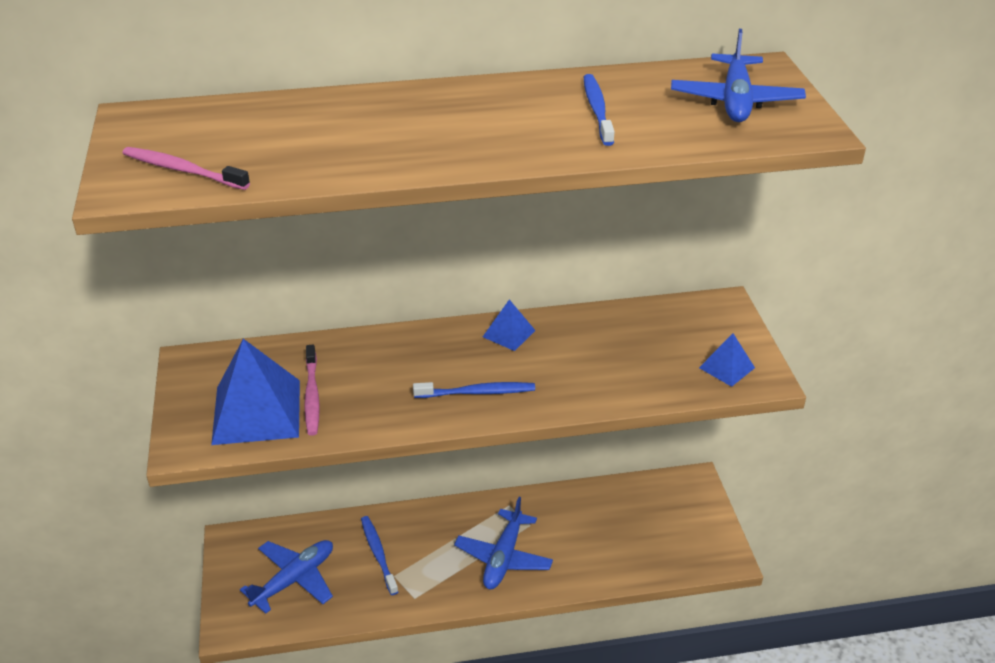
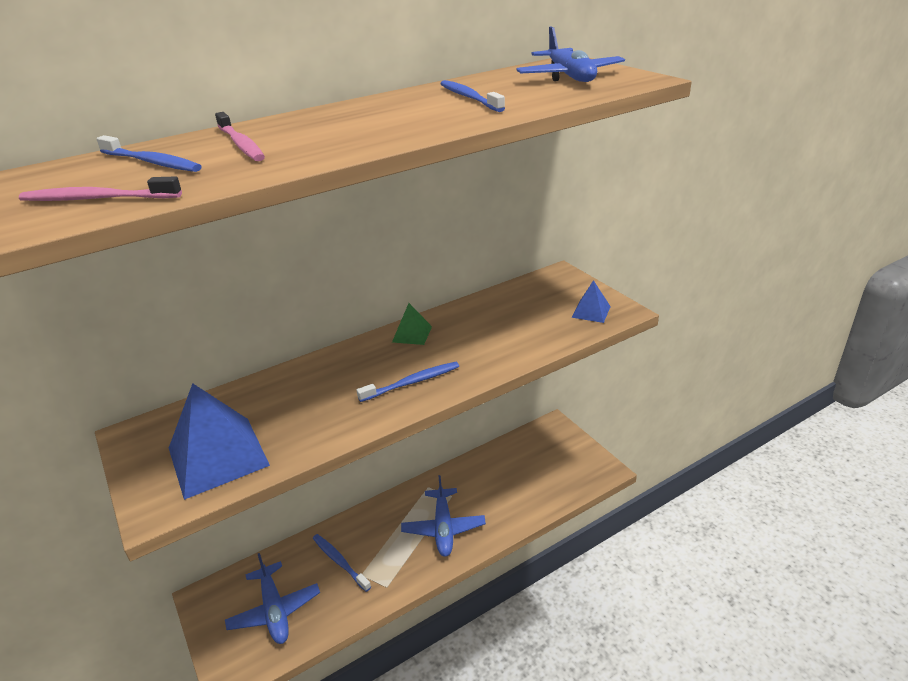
camera: 20 degrees left, 5 degrees down
blue plane [240,540,333,614] -> blue plane turned 135 degrees clockwise [225,553,320,644]
pink toothbrush [304,345,320,436] -> pink toothbrush moved to [215,112,265,161]
blue pyramid [483,299,536,351] -> green pyramid [392,303,432,345]
none -> blue toothbrush [96,135,202,172]

